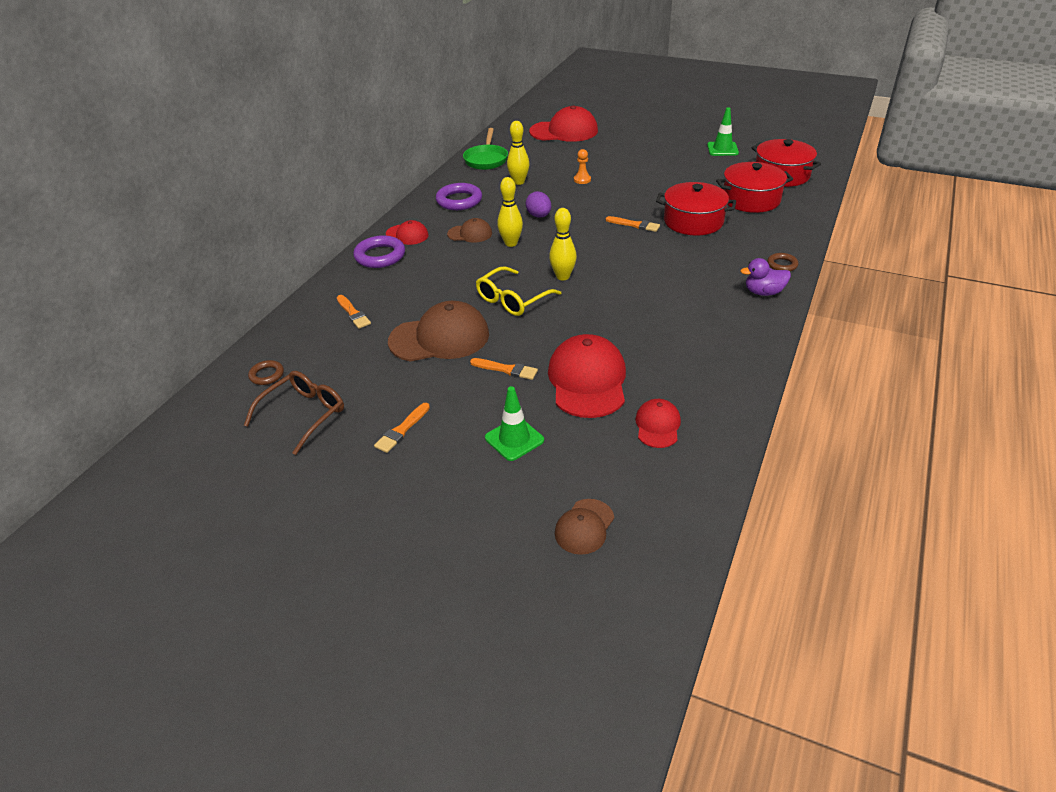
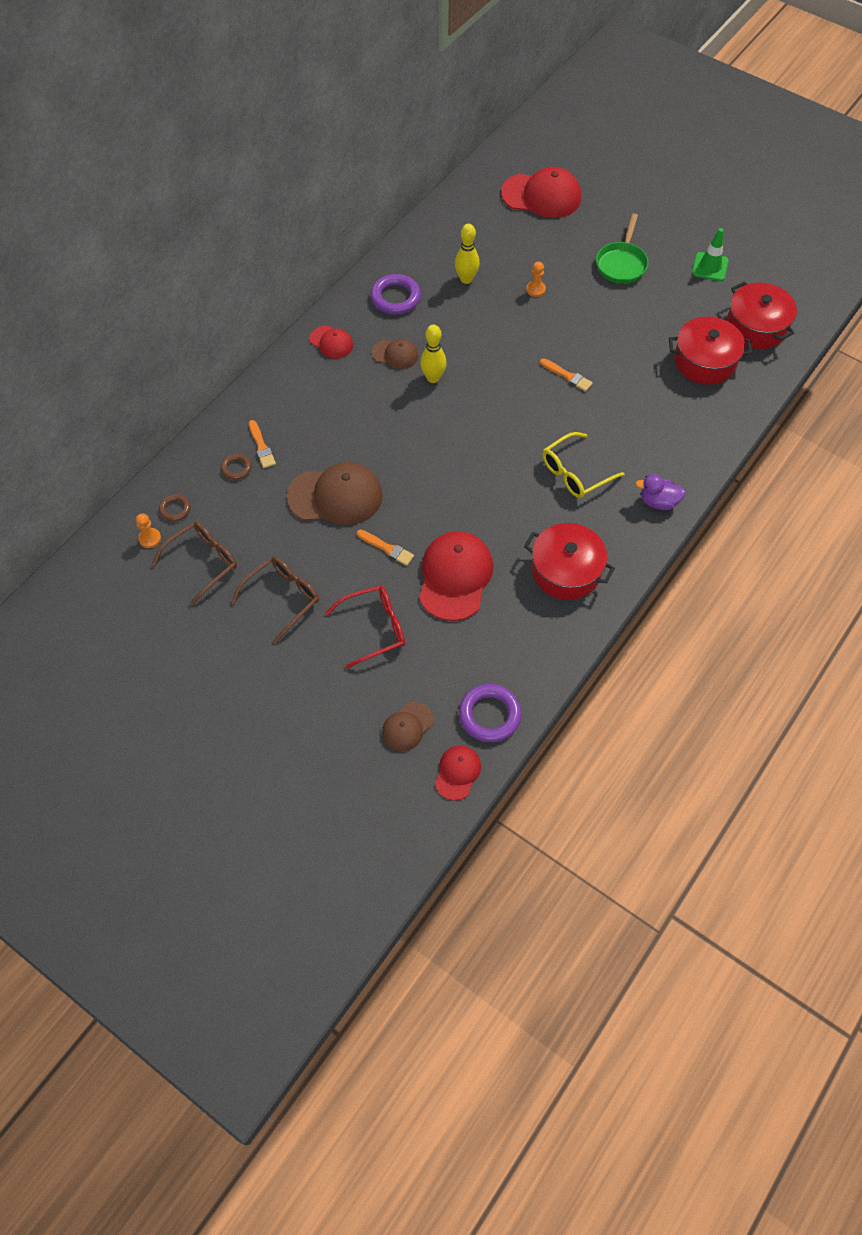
camera: 10 degrees right, 20 degrees up
purple ring [353,235,405,268] -> purple ring moved to [459,684,521,742]
orange brush [374,403,430,453] -> brown glasses [231,557,319,643]
green pan [463,128,508,170] -> green pan moved to [596,214,648,284]
yellow glasses [476,267,561,316] -> yellow glasses moved to [542,432,625,498]
green traffic cone [485,386,544,461] -> red glasses [325,586,405,669]
purple egg [526,191,551,218] -> none
yellow bowling pin [549,208,577,280] -> none
red cap [635,399,681,448] -> red cap moved to [435,746,481,800]
red pot [656,182,736,236] -> red pot moved to [524,523,615,600]
brown ring [767,253,798,271] -> brown ring moved to [221,454,252,480]
none -> orange pawn [136,514,161,548]

